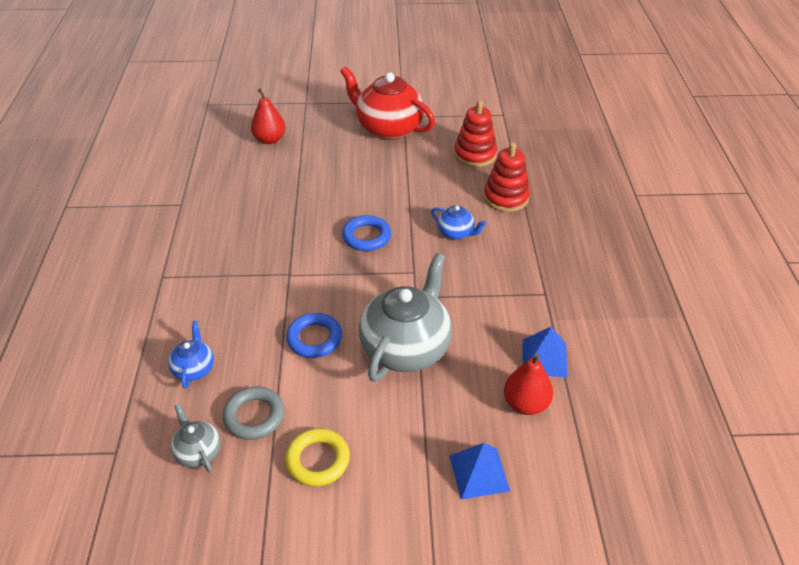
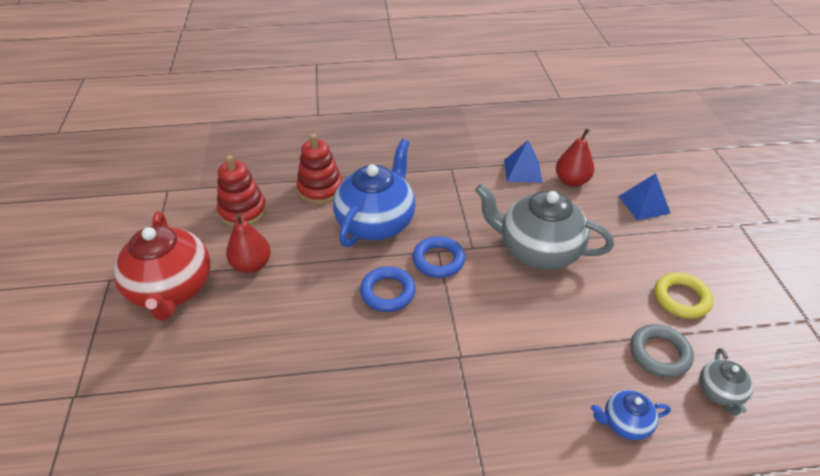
camera: 95 degrees left, 0 degrees up
grey teapot [171,403,221,472] -> grey teapot turned 45 degrees counterclockwise [699,348,753,416]
red pear [251,89,285,144] -> red pear moved to [226,213,271,273]
blue ring [286,313,342,358] -> blue ring moved to [412,236,465,278]
red teapot [340,66,435,140] -> red teapot turned 45 degrees counterclockwise [114,211,211,321]
blue teapot [431,206,487,240] -> blue teapot [333,139,416,247], size x2.12

